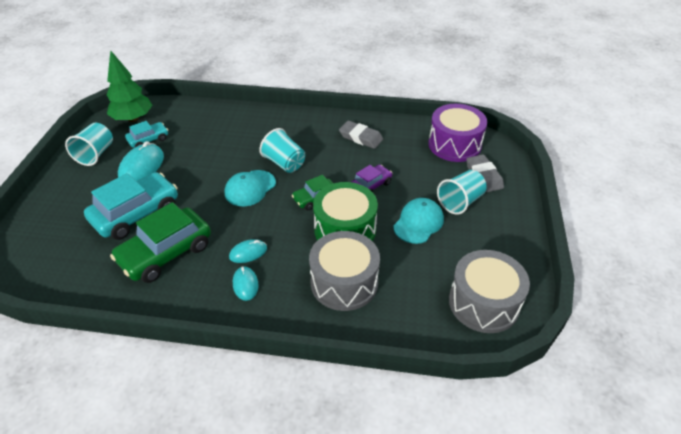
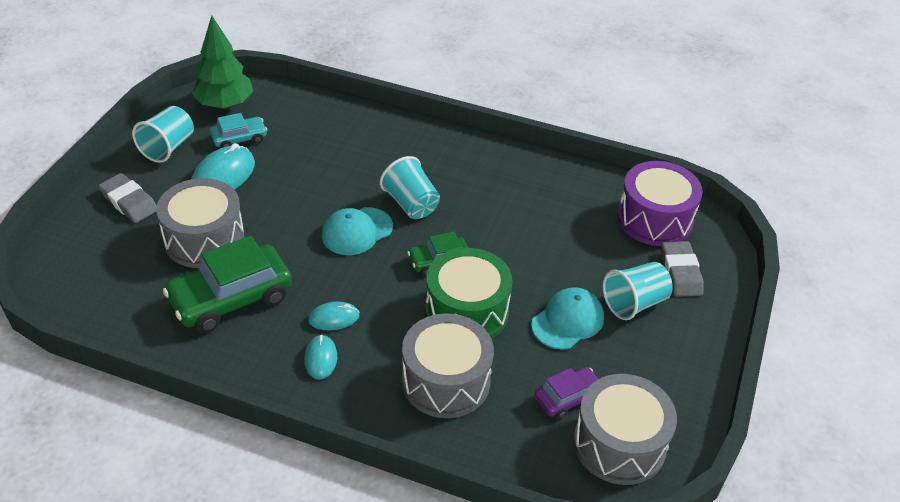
camera: 10 degrees right, 0 degrees up
turquoise car [84,172,178,240] -> grey drum [156,178,245,268]
grey eraser [339,121,383,149] -> grey eraser moved to [98,173,157,223]
purple car [351,165,392,192] -> purple car moved to [534,367,598,419]

